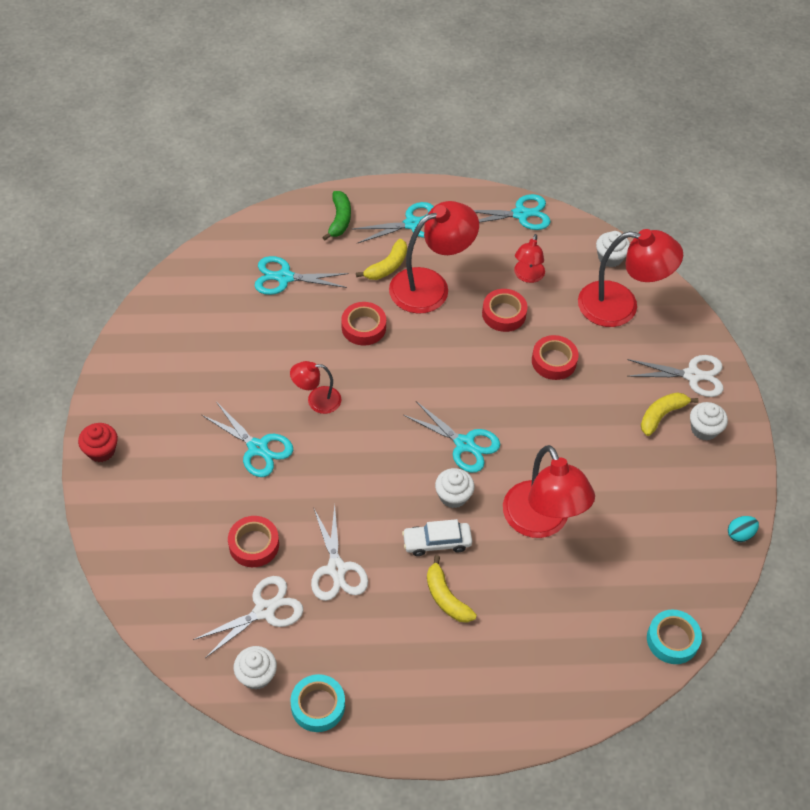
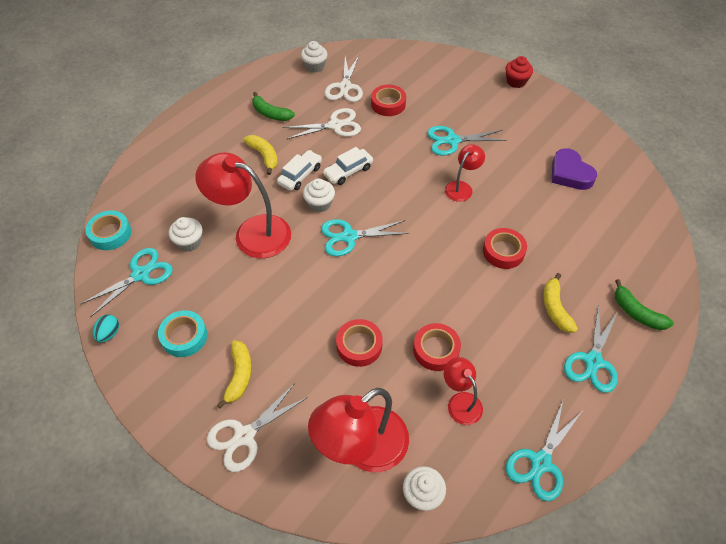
camera: 135 degrees right, 0 degrees up
turquoise scissors [255,256,349,295] -> turquoise scissors moved to [81,248,173,317]
turquoise tape [291,674,345,732] -> turquoise tape moved to [158,310,207,357]
white scissors [311,505,368,601] -> white scissors turned 135 degrees clockwise [283,108,361,139]
red lamp [389,201,479,314] -> none
yellow banana [427,555,477,623] -> yellow banana turned 45 degrees clockwise [243,135,278,175]
white cupcake [690,402,728,441] -> white cupcake moved to [169,217,202,251]
none -> green banana [252,92,295,121]
none -> white car [322,147,373,185]
none -> purple heart [552,148,597,190]

